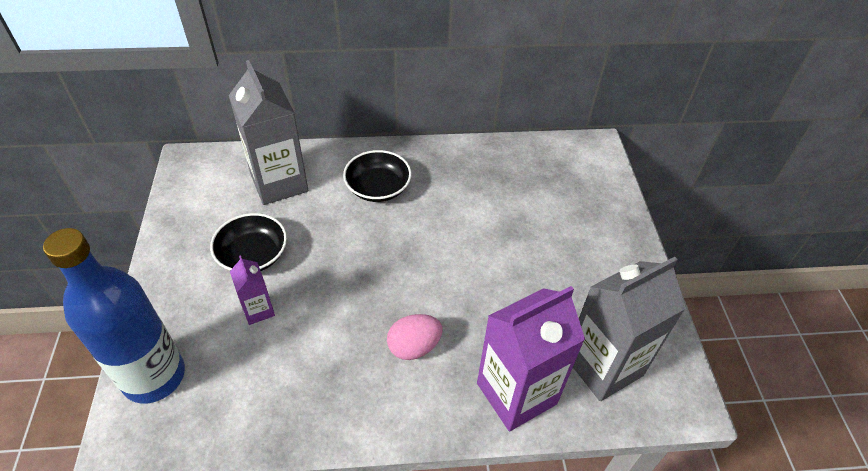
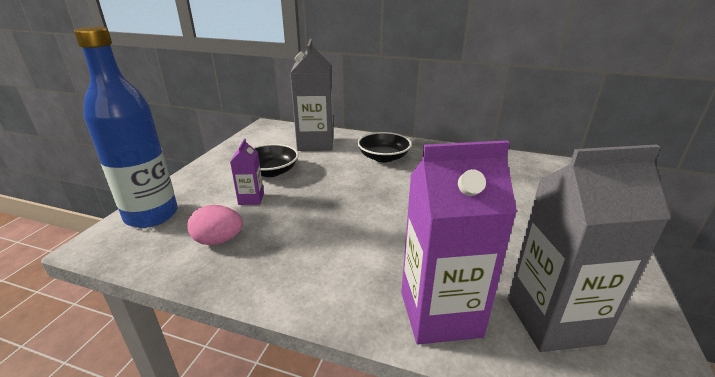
camera: 25 degrees right, 20 degrees down
pink egg [387,314,443,360] -> pink egg moved to [187,205,243,245]

